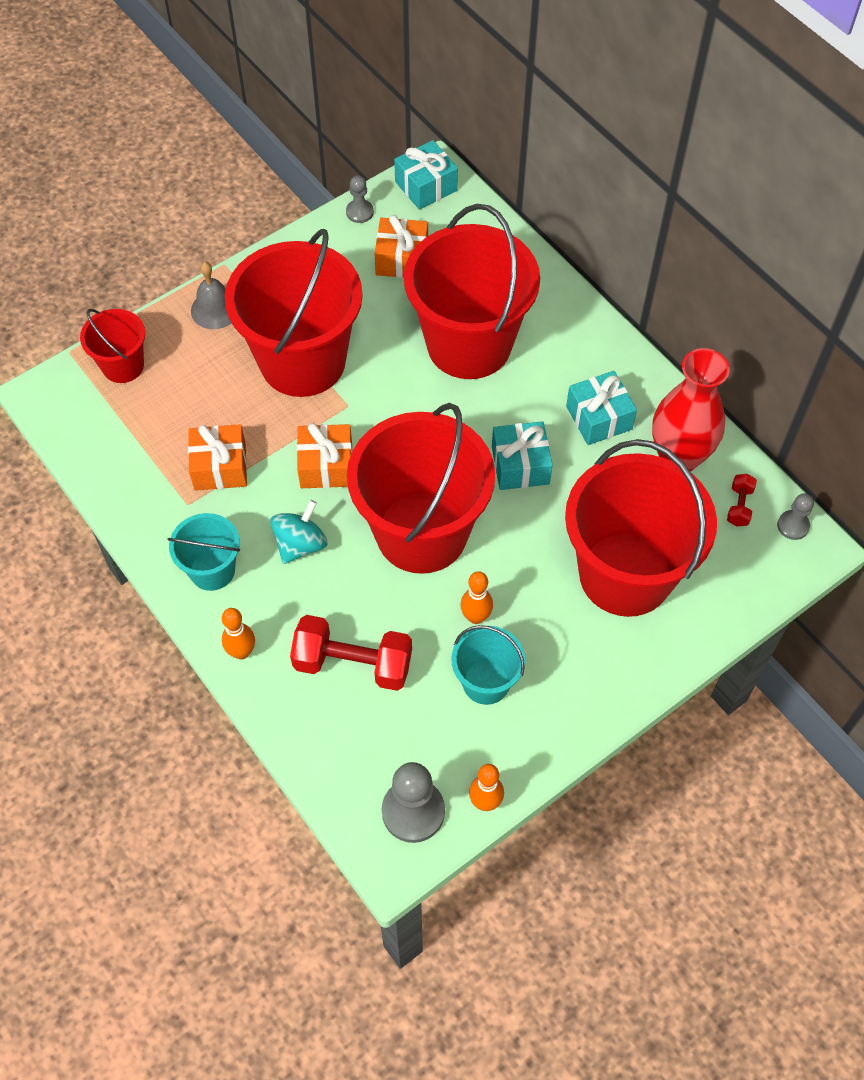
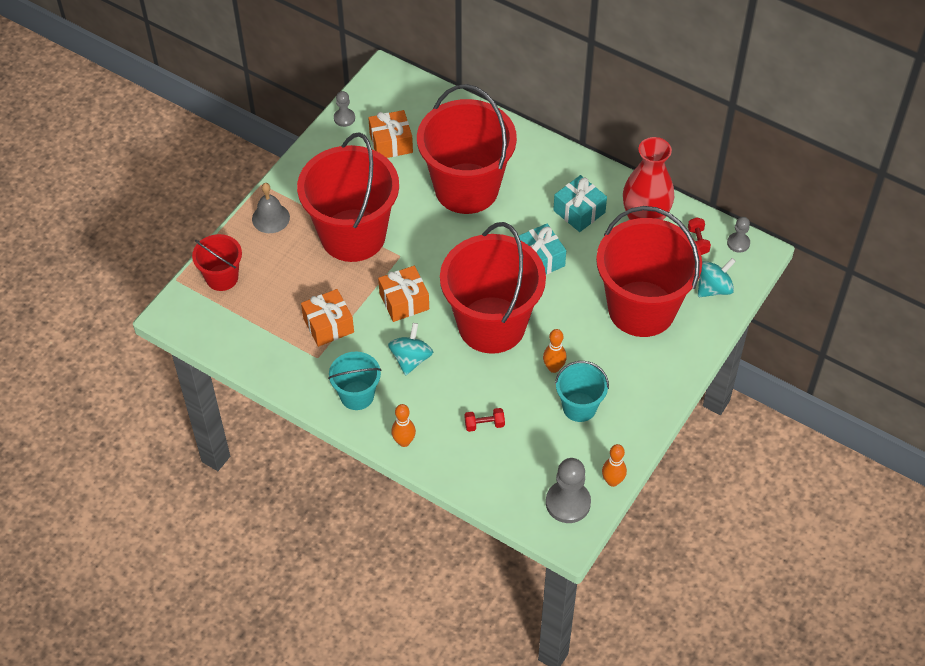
camera: 20 degrees left, 5 degrees down
red dumbbell [290,615,412,691] -> red dumbbell [465,408,505,432], size x0.47
turquoise gift [394,140,458,210] -> none
none -> turquoise spinning top [698,258,736,297]

